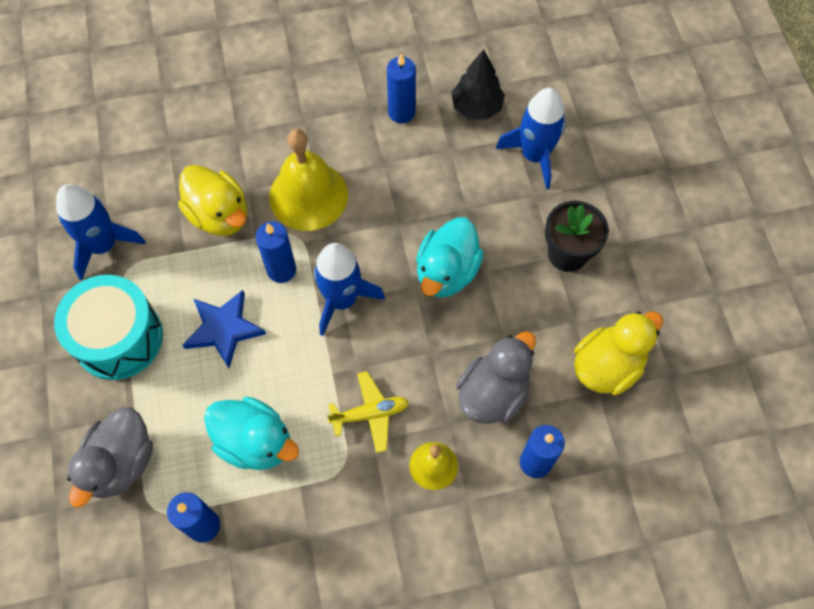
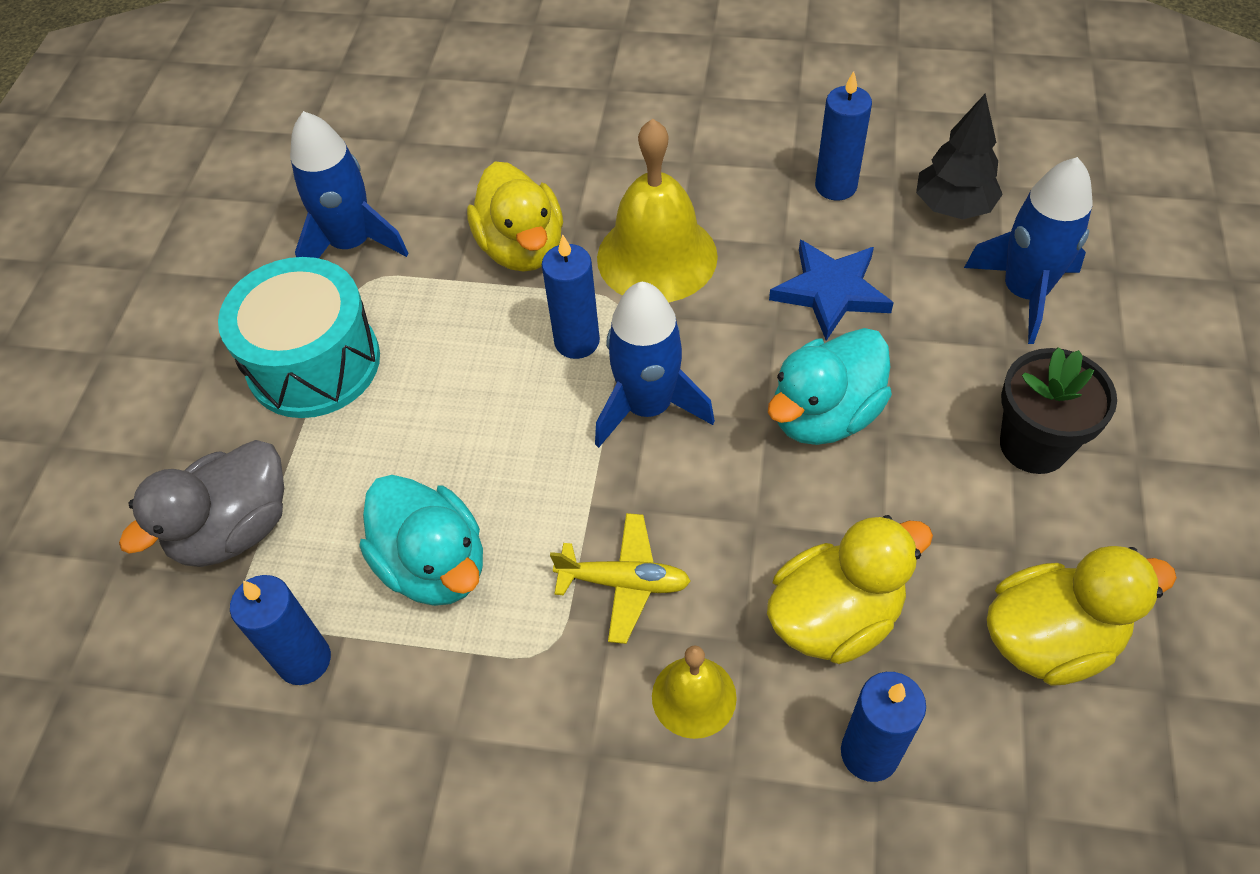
camera: 25 degrees right, 10 degrees down
blue star [183,290,266,368] -> blue star moved to [769,240,893,341]
grey duck [456,331,536,424] -> yellow duck [767,515,933,664]

